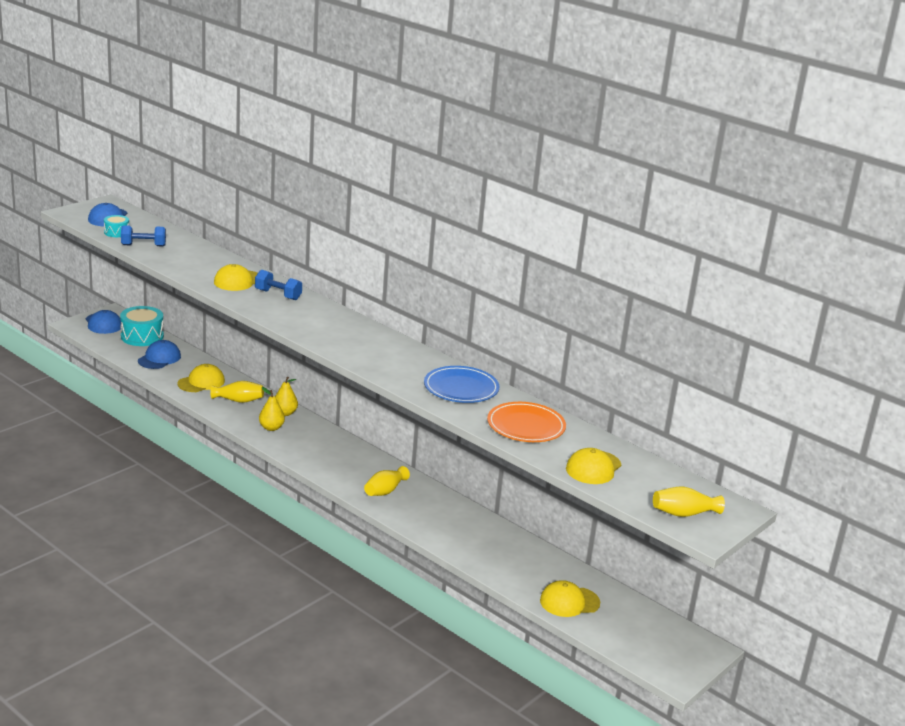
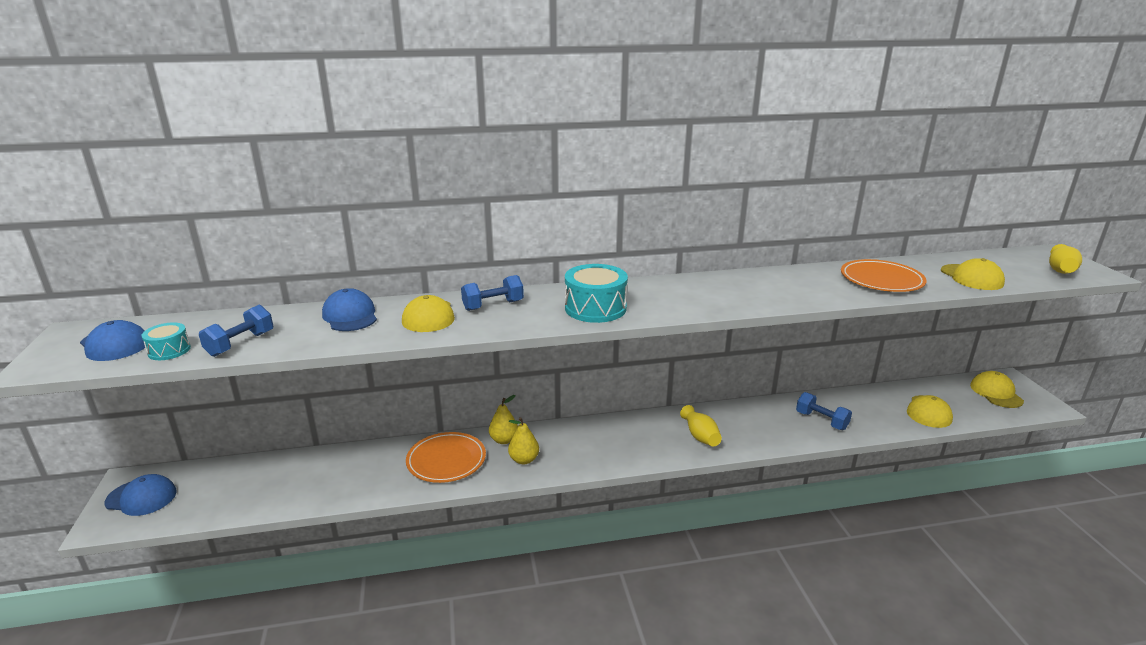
camera: 50 degrees left, 0 degrees up
turquoise drum [120,306,164,346] -> turquoise drum moved to [565,264,628,323]
blue cap [138,340,181,369] -> blue cap moved to [322,288,377,331]
yellow cap [177,364,225,392] -> yellow cap moved to [970,371,1024,408]
yellow vase [210,381,264,403] -> orange plate [406,432,486,483]
blue plate [424,366,499,403] -> none
none -> blue dumbbell [796,392,852,430]

